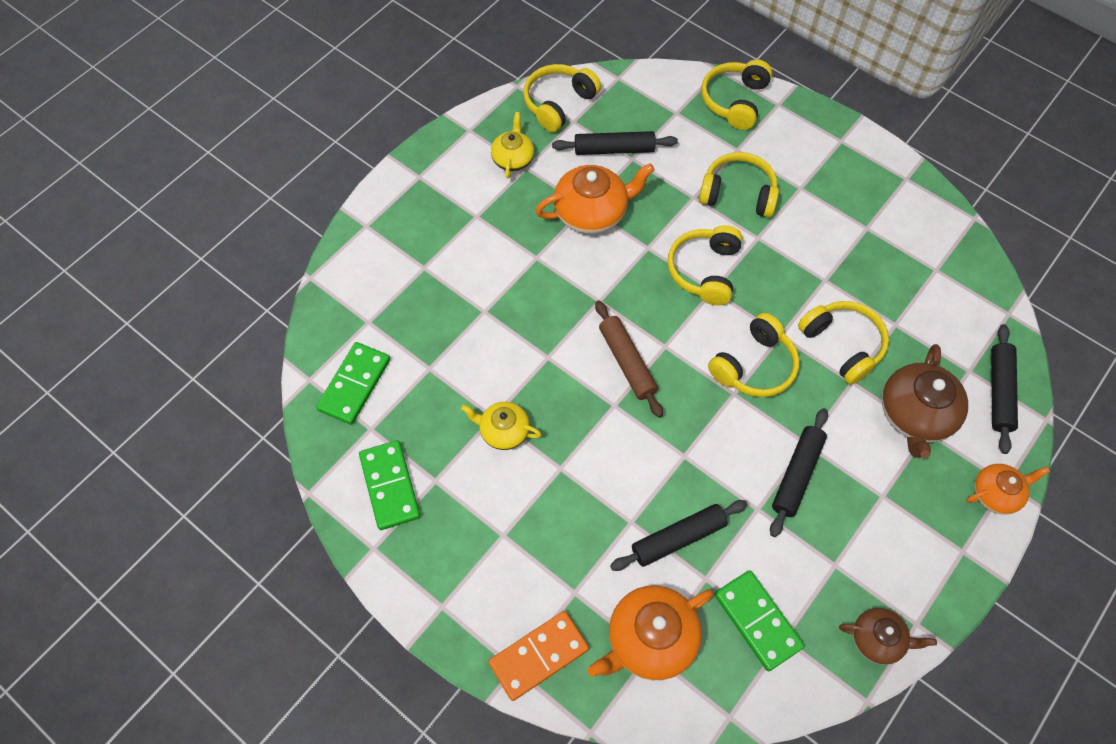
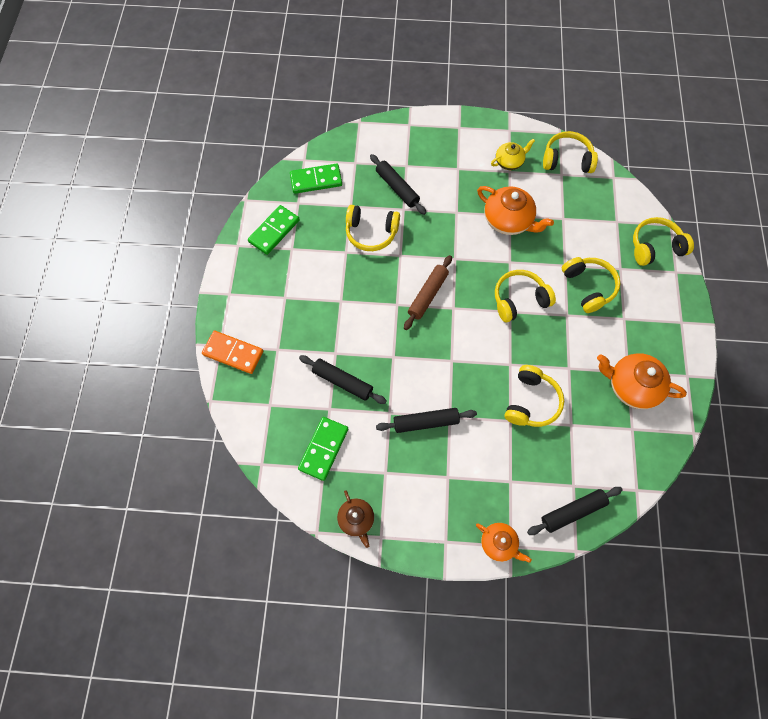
camera: 55 degrees right, 5 degrees up
yellow teapot [461,402,542,450] -> none
black rolling pin [552,131,678,155] -> black rolling pin moved to [370,154,426,215]
orange teapot [587,585,713,680] -> orange teapot moved to [597,353,687,409]
yellow headphones [708,313,799,397] -> yellow headphones moved to [346,205,400,251]
brown teapot [882,344,968,459] -> none

